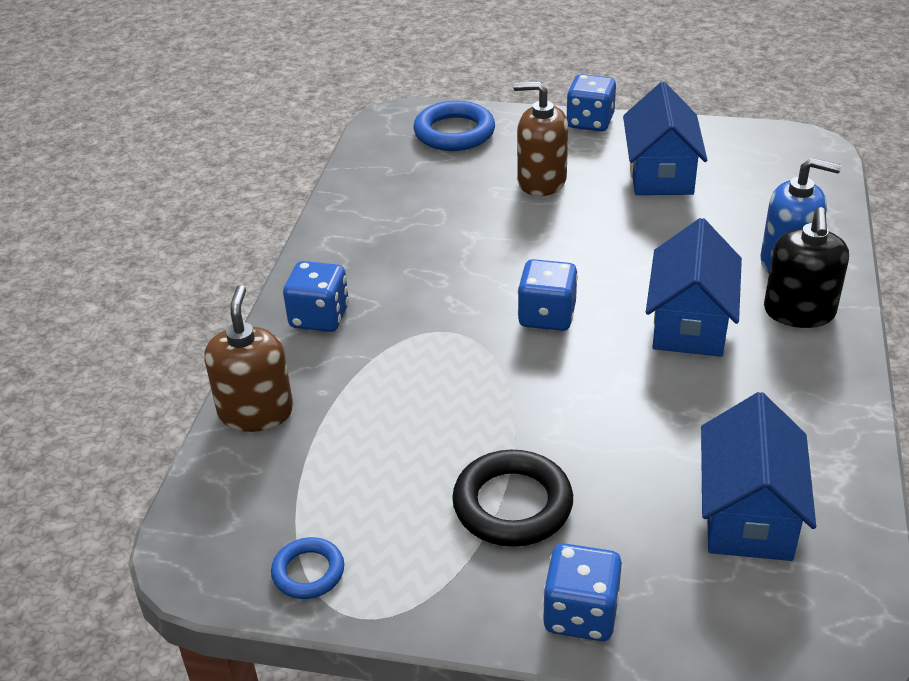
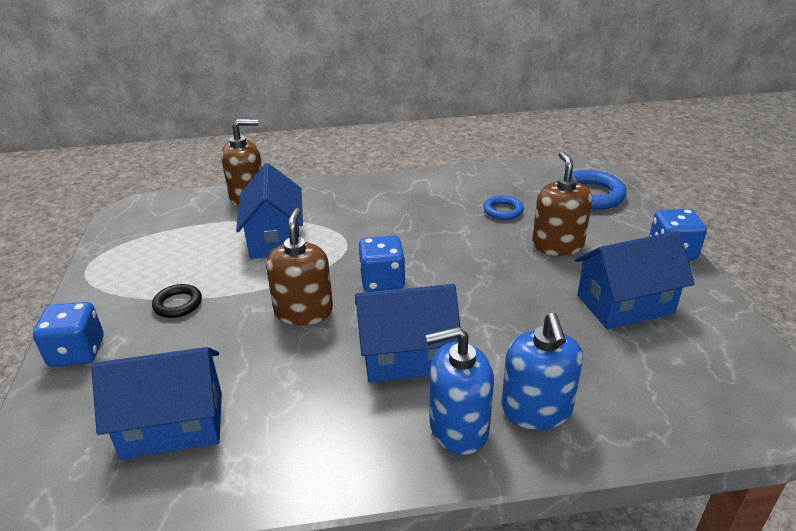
camera: 70 degrees right, 5 degrees down
blue ring [271,537,344,599] -> blue ring moved to [483,195,524,220]
blue dice [283,261,349,332] -> none
black ring [452,450,573,547] -> black ring [152,284,202,318], size x0.58
black soap dispenser [764,207,849,328] -> blue soap dispenser [425,327,494,455]
none -> blue house [236,163,303,259]
none -> brown soap dispenser [266,208,333,326]

